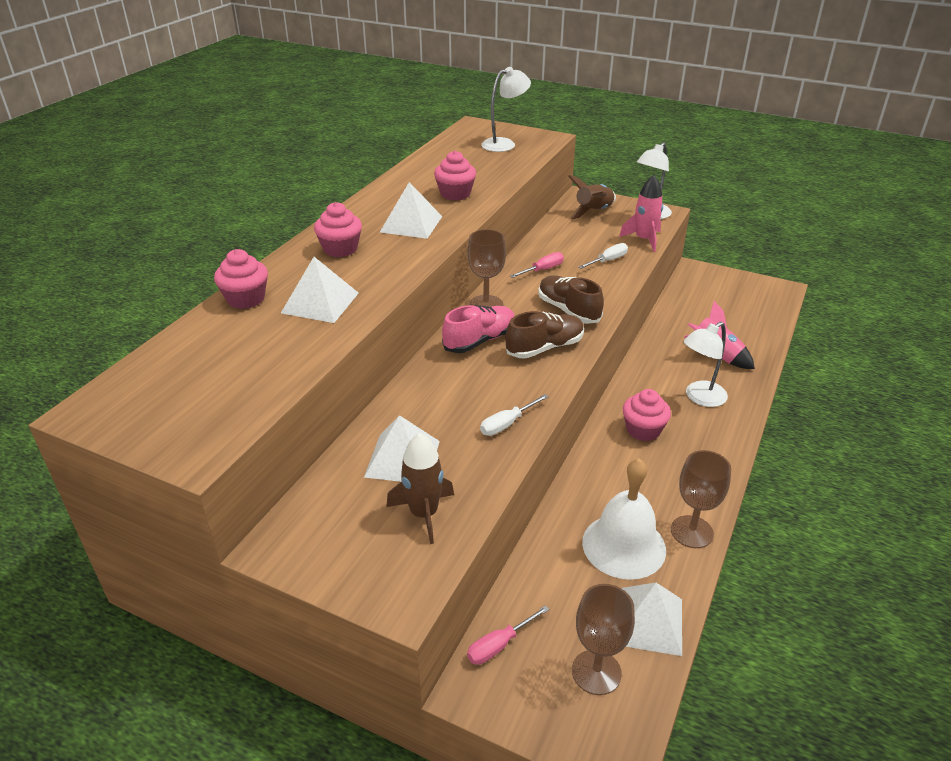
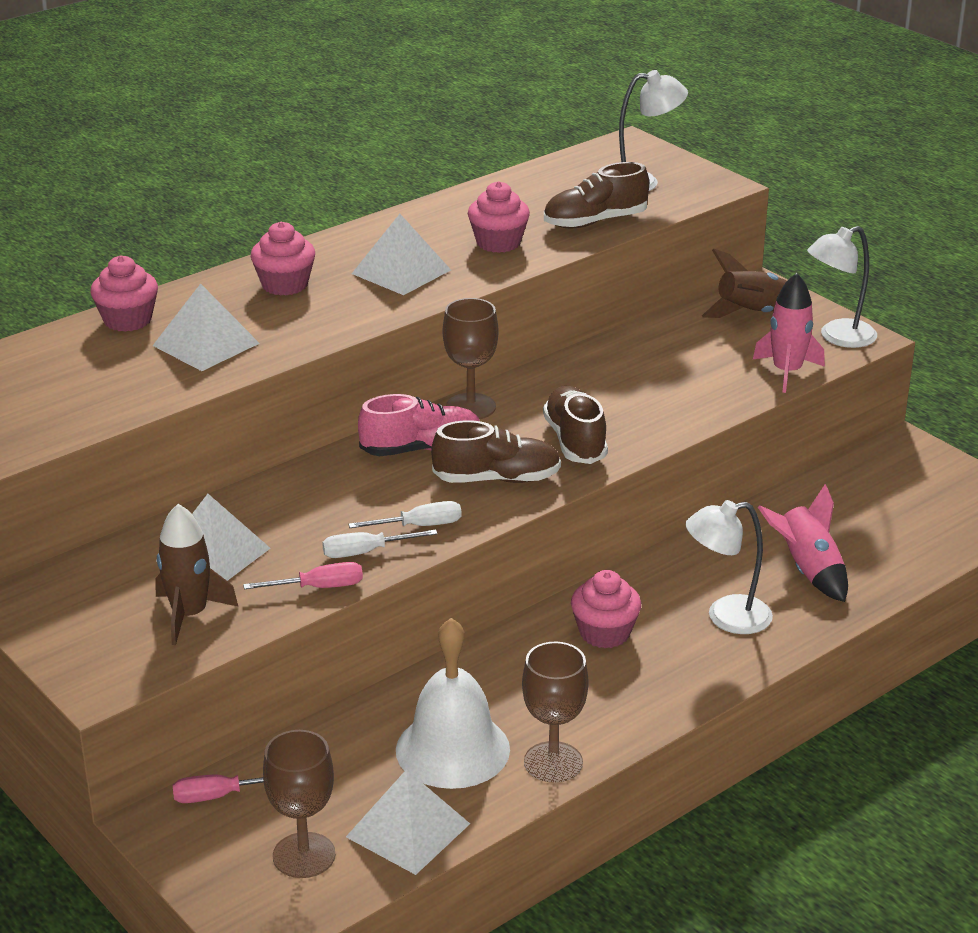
camera: 25 degrees right, 5 degrees down
pink screwdriver [510,252,564,278] -> pink screwdriver moved to [243,562,363,589]
white screwdriver [579,243,628,269] -> white screwdriver moved to [348,501,462,528]
none -> brown shoe [544,162,649,229]

